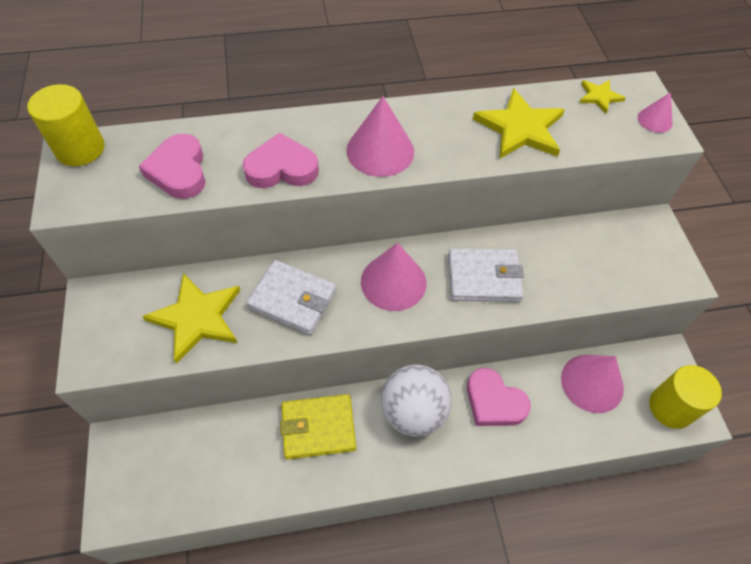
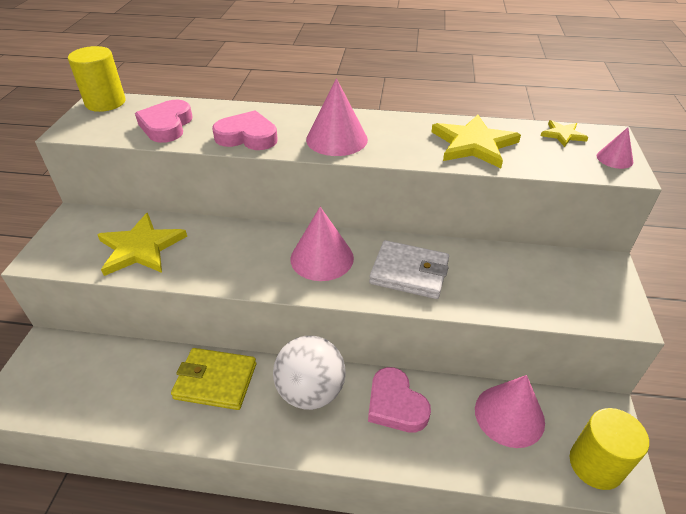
camera: 20 degrees right, 15 degrees down
white wallet [246,260,337,335] -> none

